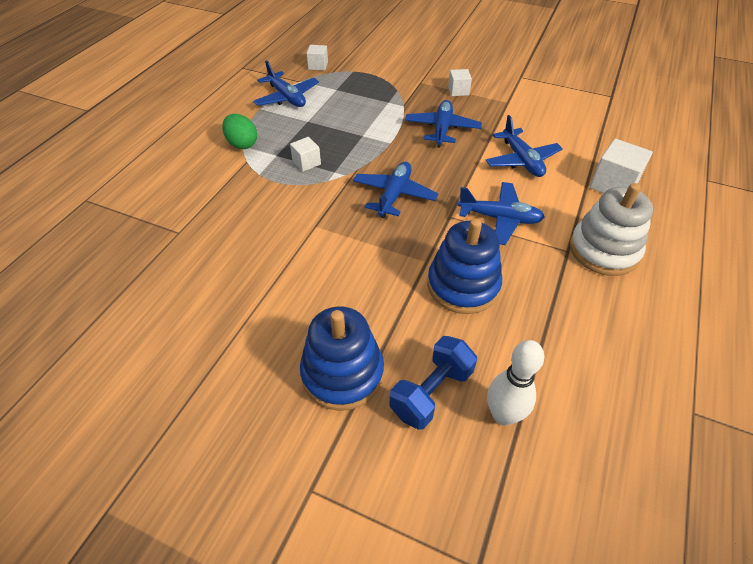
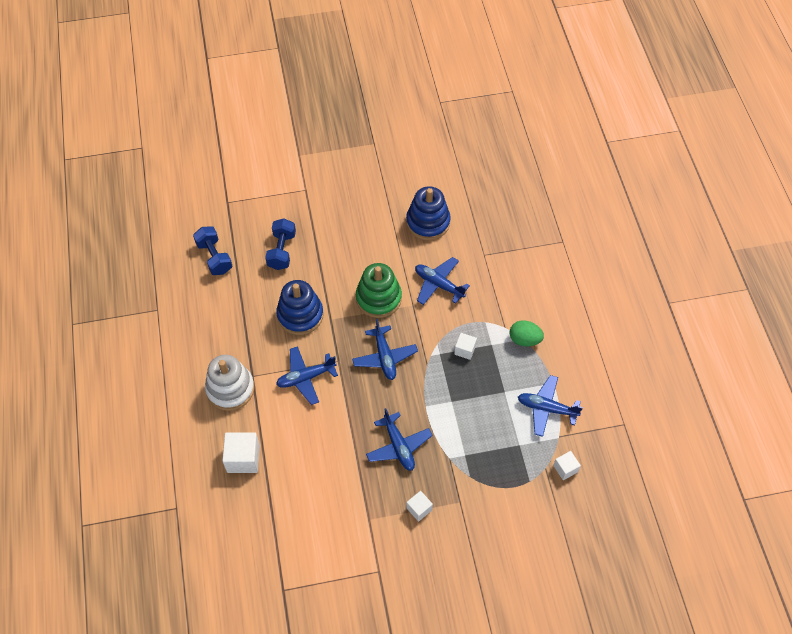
camera: 145 degrees right, 10 degrees up
blue stacking toy [300,306,384,411] -> blue stacking toy moved to [406,186,451,240]
blue plane [486,115,563,177] -> blue plane moved to [415,257,470,305]
white bowling pin [487,340,544,426] -> none
none -> blue dumbbell [193,226,232,275]
none -> green stacking toy [356,263,402,318]

